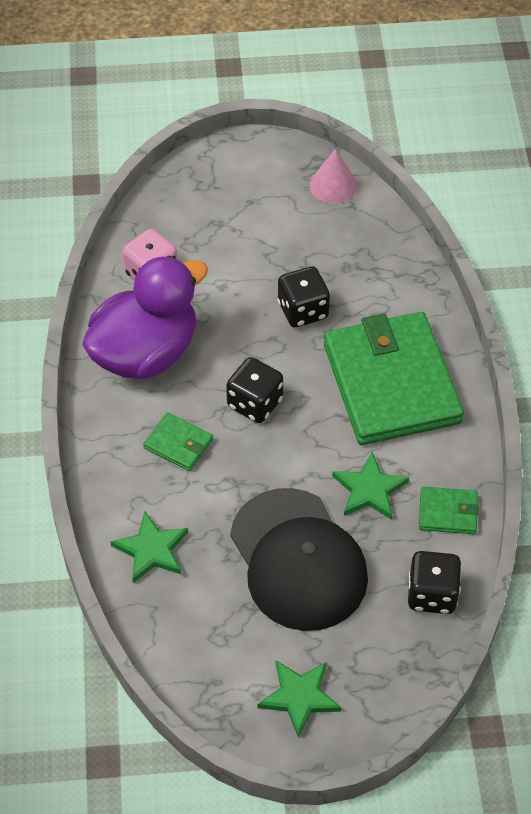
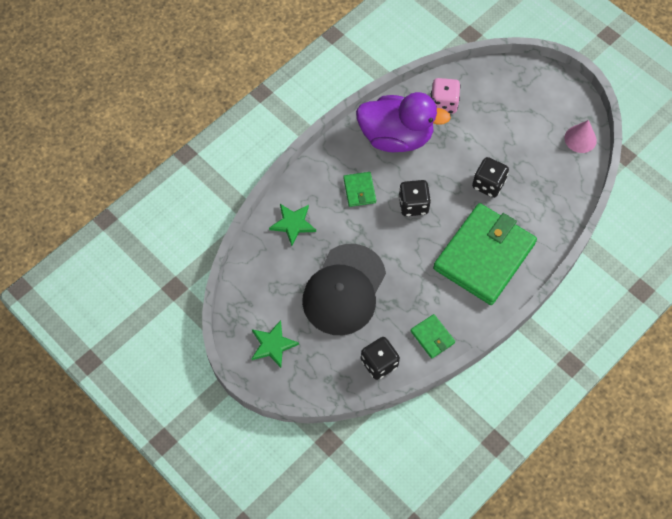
camera: 50 degrees right, 10 degrees up
green star [332,451,409,520] -> none

